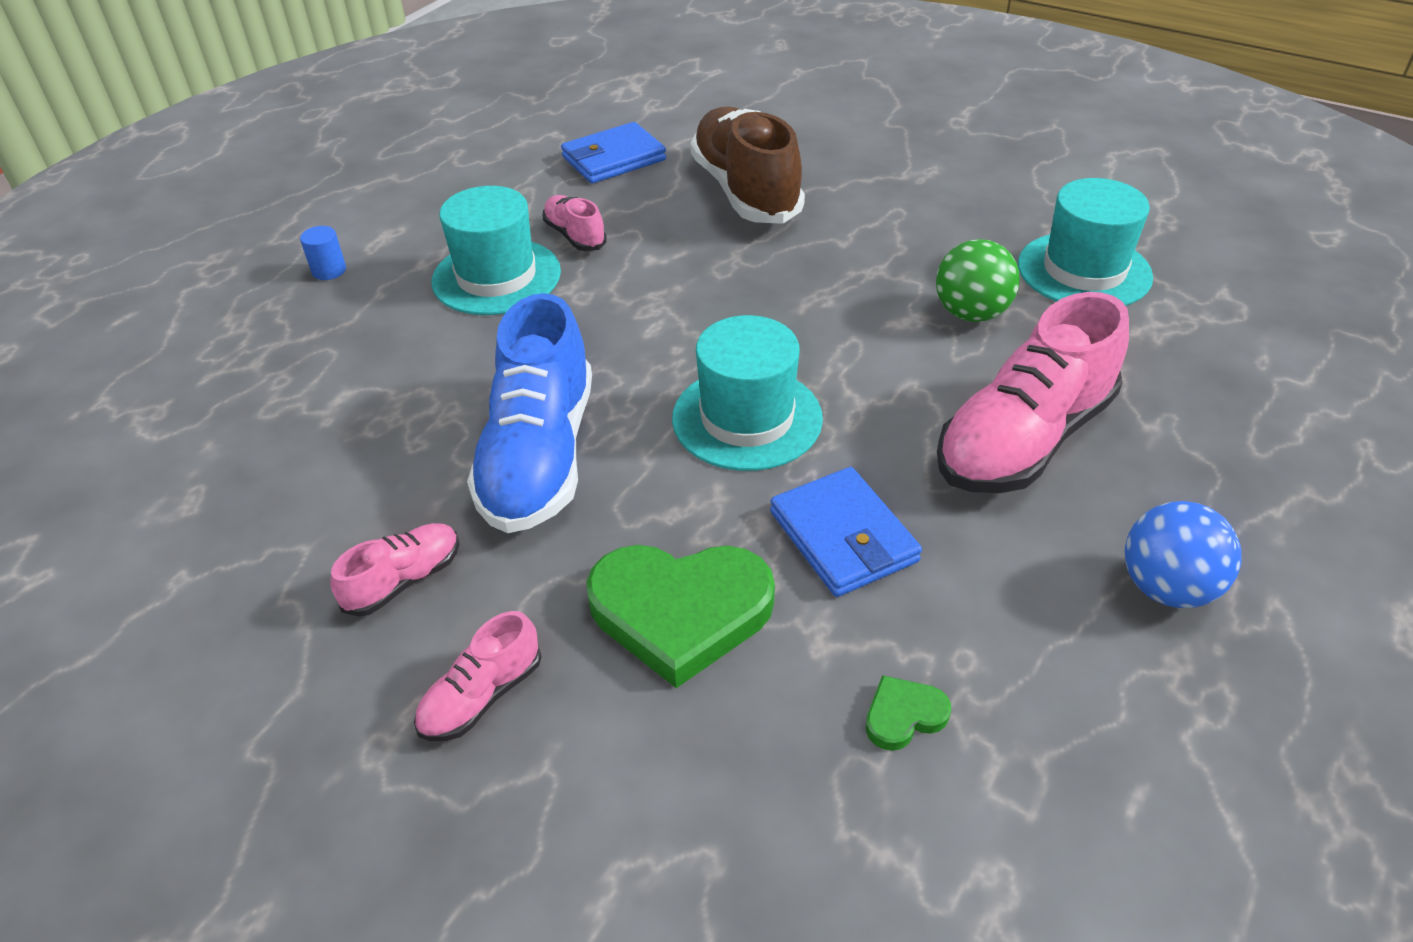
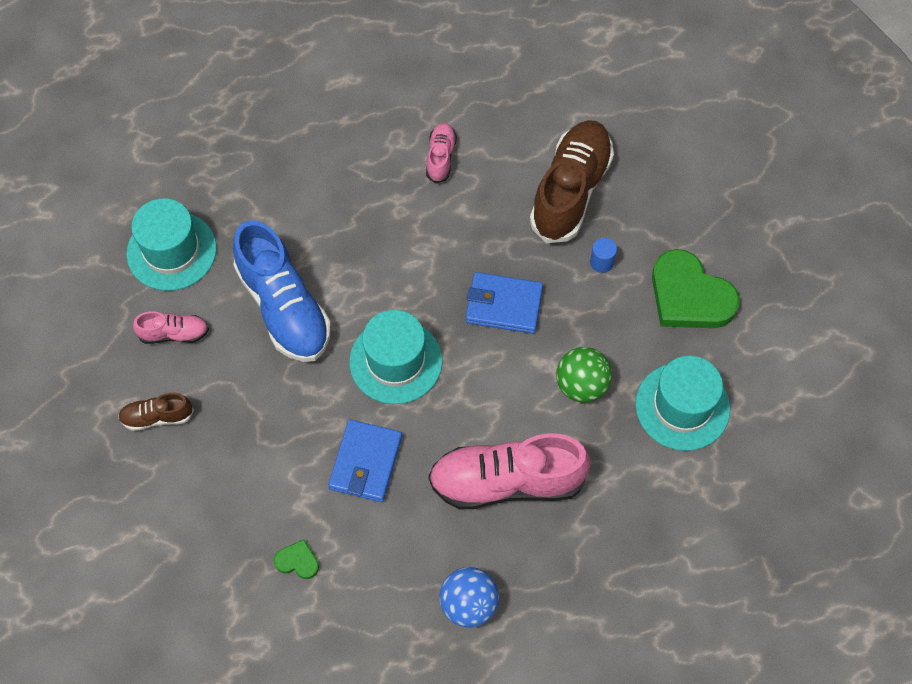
camera: 40 degrees right, 20 degrees up
blue cylinder [300,226,346,280] -> blue cylinder moved to [590,238,617,273]
pink shoe [414,611,542,741] -> brown shoe [118,393,194,431]
turquoise hat [432,186,561,315] -> turquoise hat moved to [127,198,217,291]
blue shoe [467,293,592,533] -> blue shoe turned 75 degrees counterclockwise [233,220,331,362]
blue wallet [561,122,666,183] -> blue wallet moved to [466,272,543,334]
green heart [586,545,775,688] -> green heart moved to [652,249,740,328]

